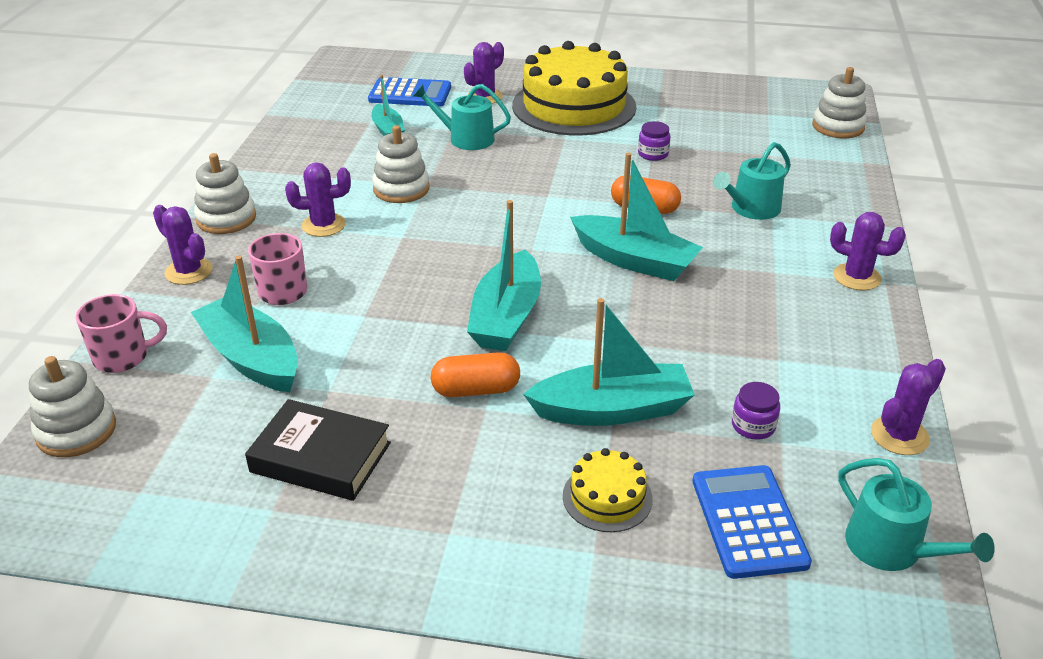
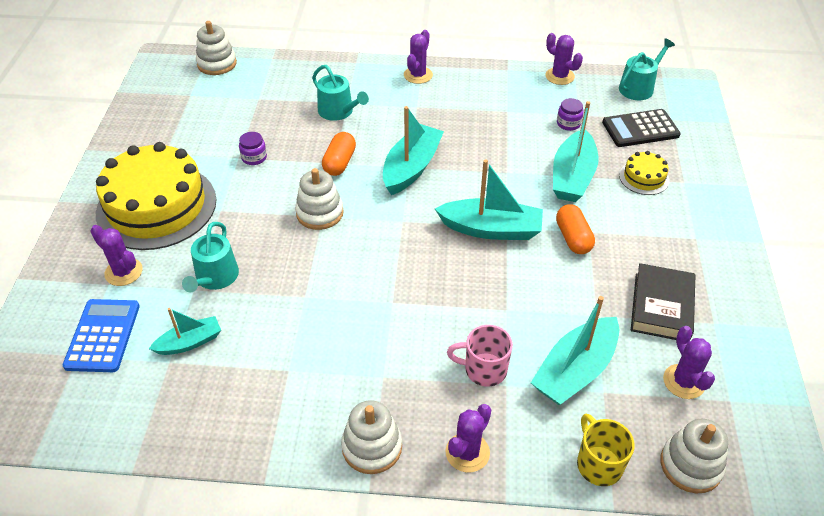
camera: 95 degrees left, 10 degrees up
pink mug [76,294,167,373] -> yellow mug [577,414,635,486]
purple cactus [285,162,351,237] -> purple cactus moved to [663,326,715,399]
white stacking toy [372,125,430,203] -> white stacking toy moved to [295,168,344,230]
turquoise boat [523,298,695,426] -> turquoise boat turned 150 degrees counterclockwise [553,101,599,202]
blue calculator [692,465,812,579] -> black calculator [602,109,681,147]

